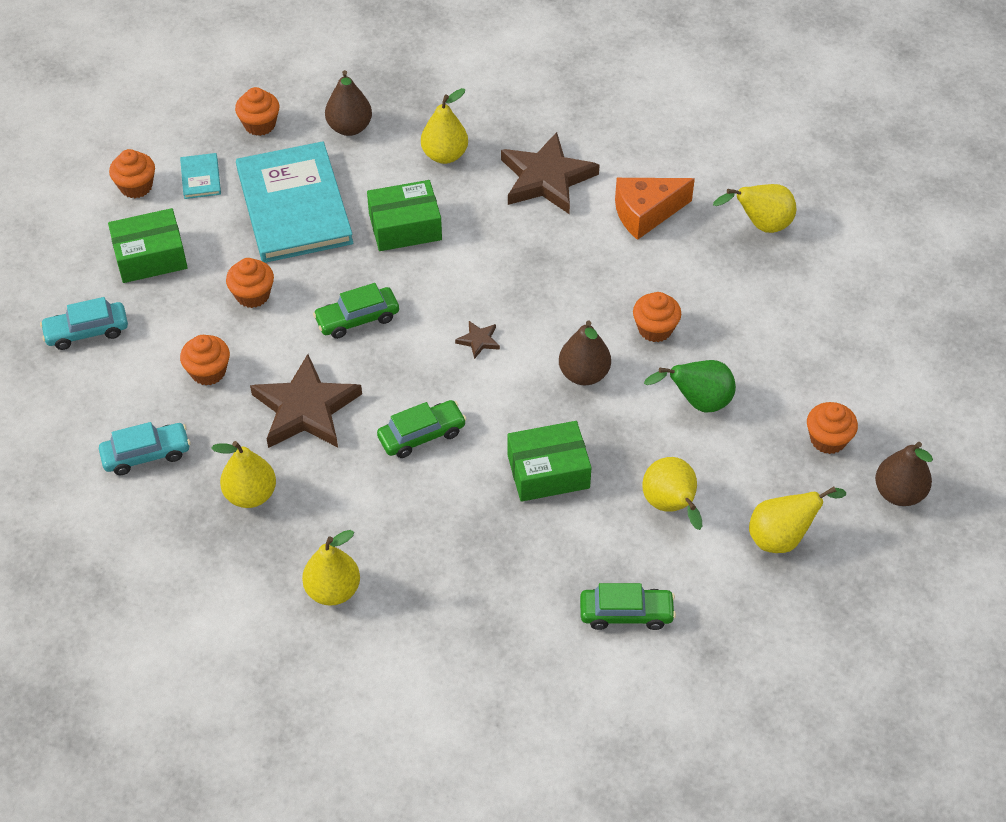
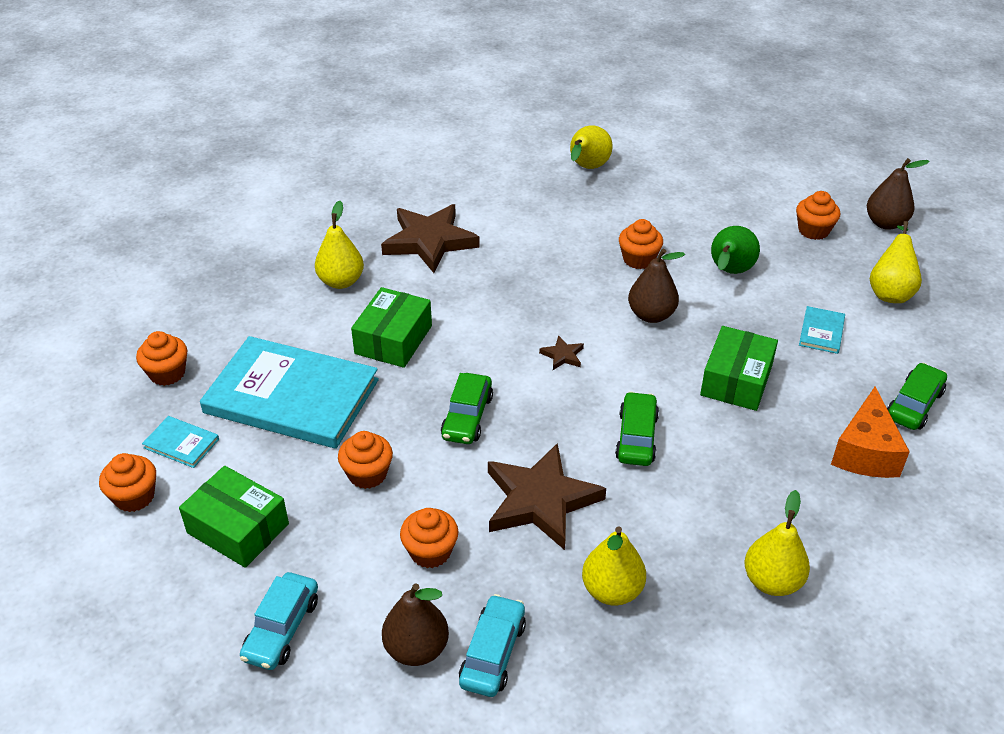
camera: 55 degrees left, 10 degrees down
green box [108,208,188,283] -> green box turned 75 degrees counterclockwise [179,466,289,568]
brown pear [325,70,372,136] -> brown pear moved to [382,584,449,666]
orange cheese [615,178,695,240] -> orange cheese moved to [831,387,910,478]
yellow pear [642,457,702,530] -> turquoise book [799,306,845,354]

